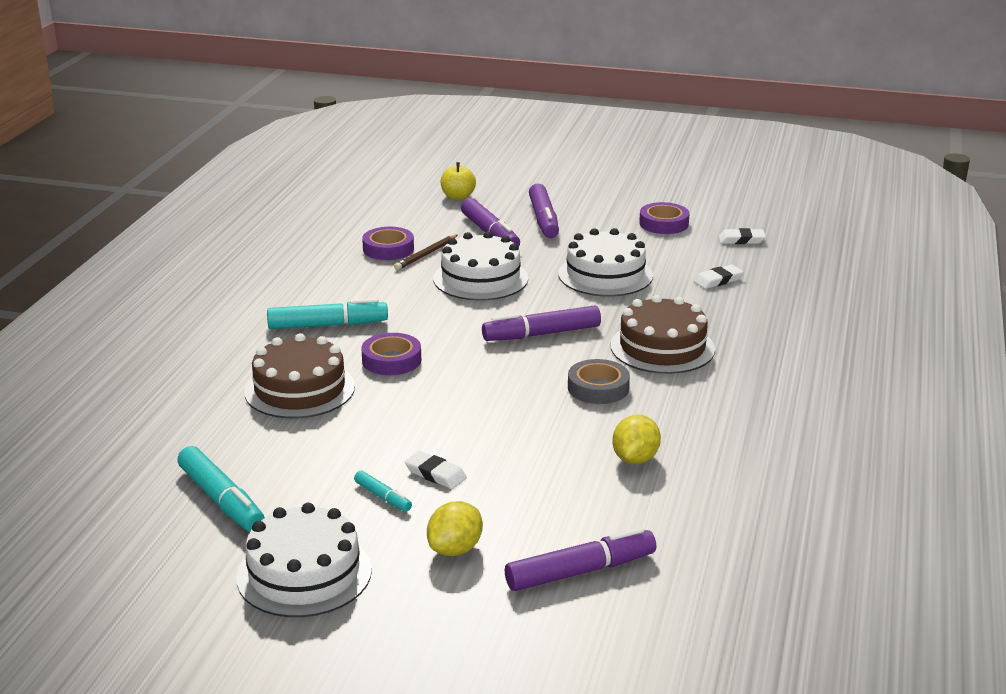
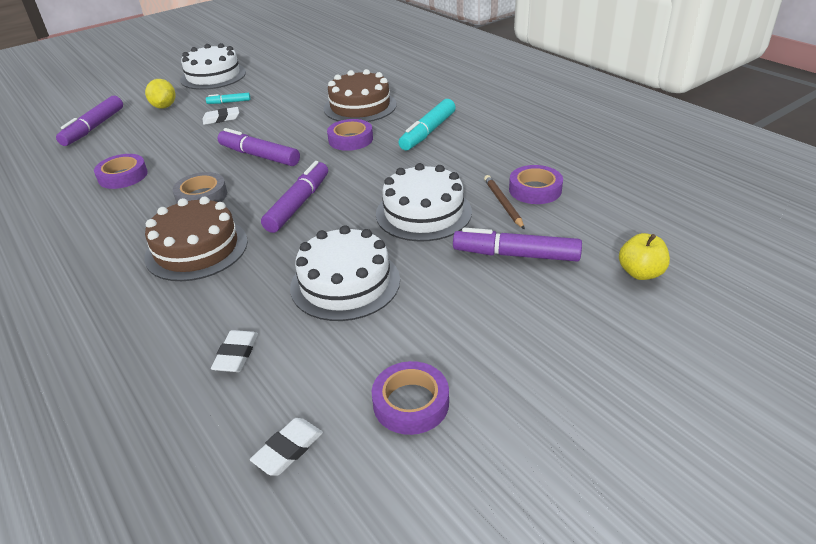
camera: 130 degrees right, 10 degrees up
turquoise marker [177,446,265,532] -> none
purple marker [529,183,559,238] -> purple marker moved to [218,128,300,166]
yellow lemon [612,415,661,464] -> purple tape [94,154,148,189]

